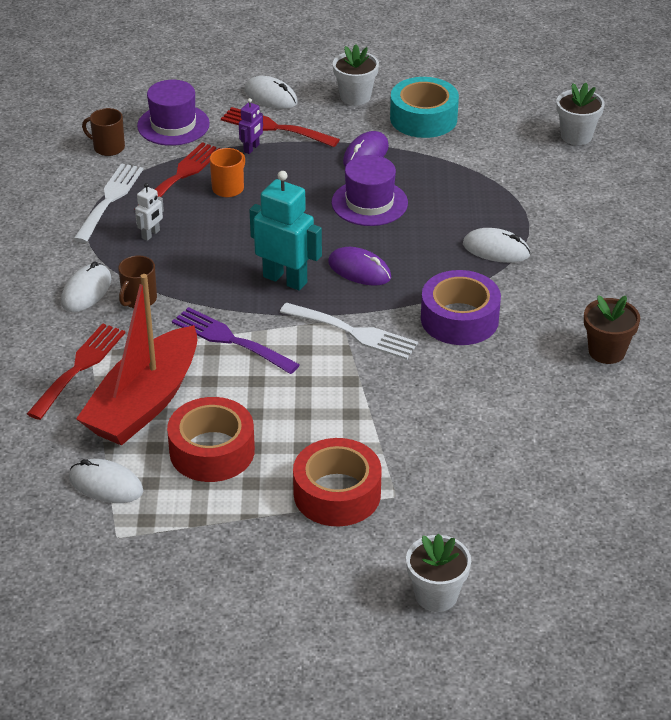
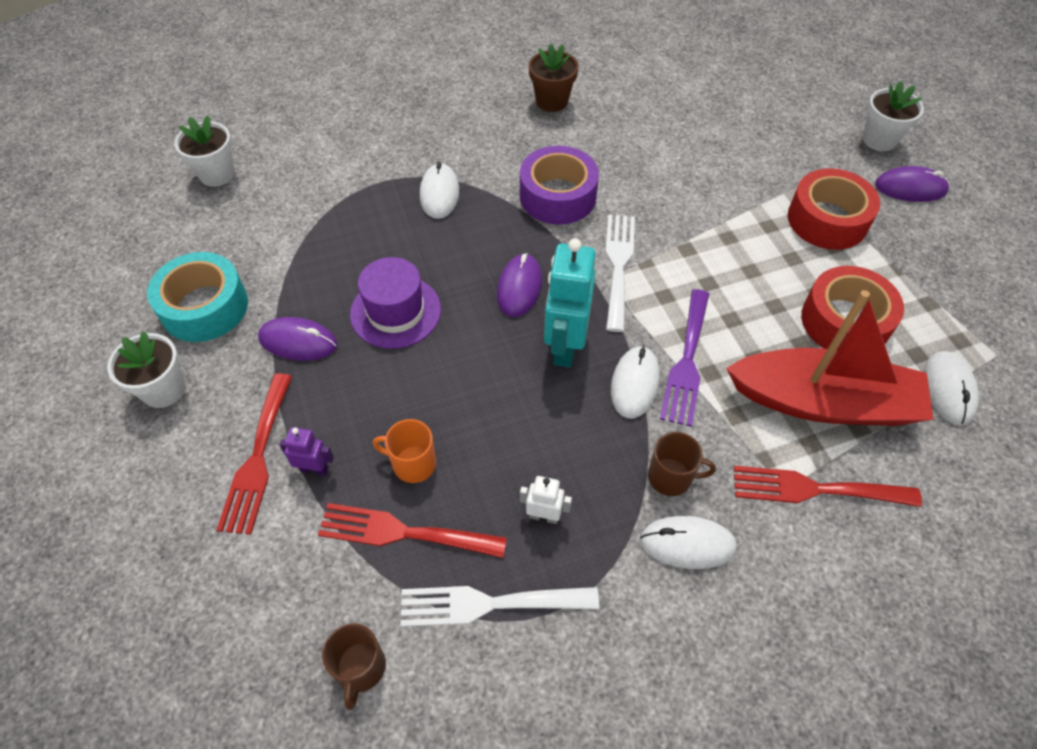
camera: 110 degrees left, 15 degrees up
purple hat [137,80,210,146] -> none
white mouse [244,76,298,109] -> white mouse moved to [611,346,660,419]
none -> purple mouse [875,166,950,202]

